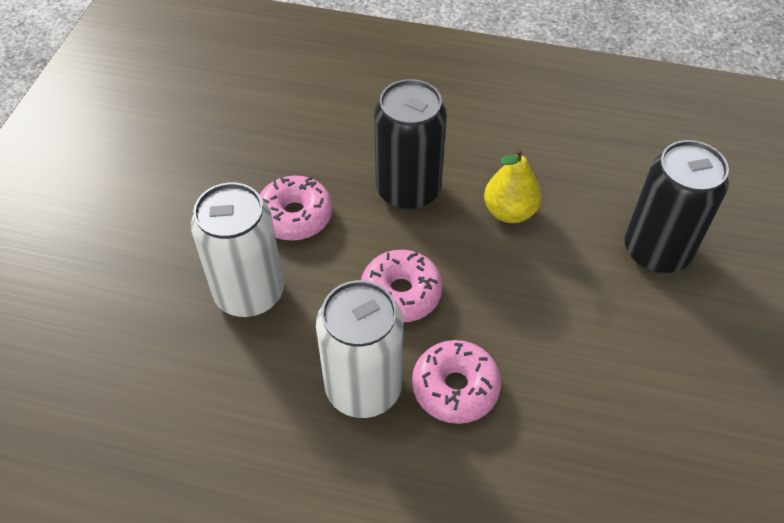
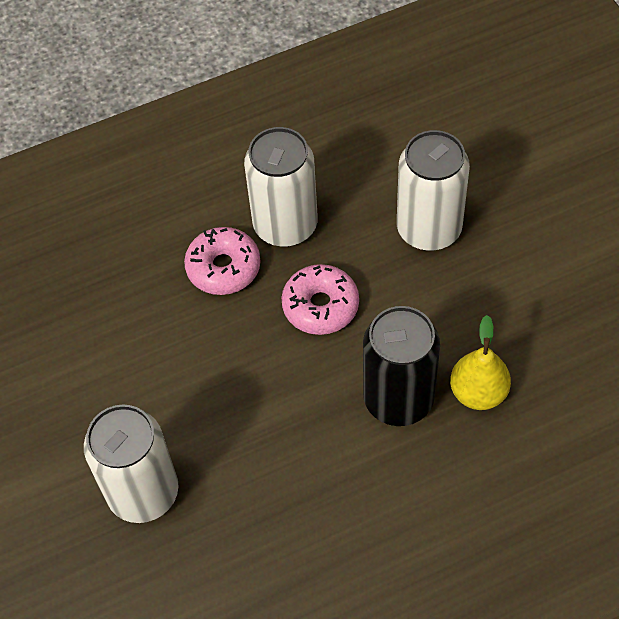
camera: 145 degrees right, 5 degrees up
pink donut [260,176,333,241] -> none
yellow pear [484,147,541,223] -> yellow pear moved to [450,315,511,410]
black can [624,140,729,273] -> white can [84,404,178,523]

